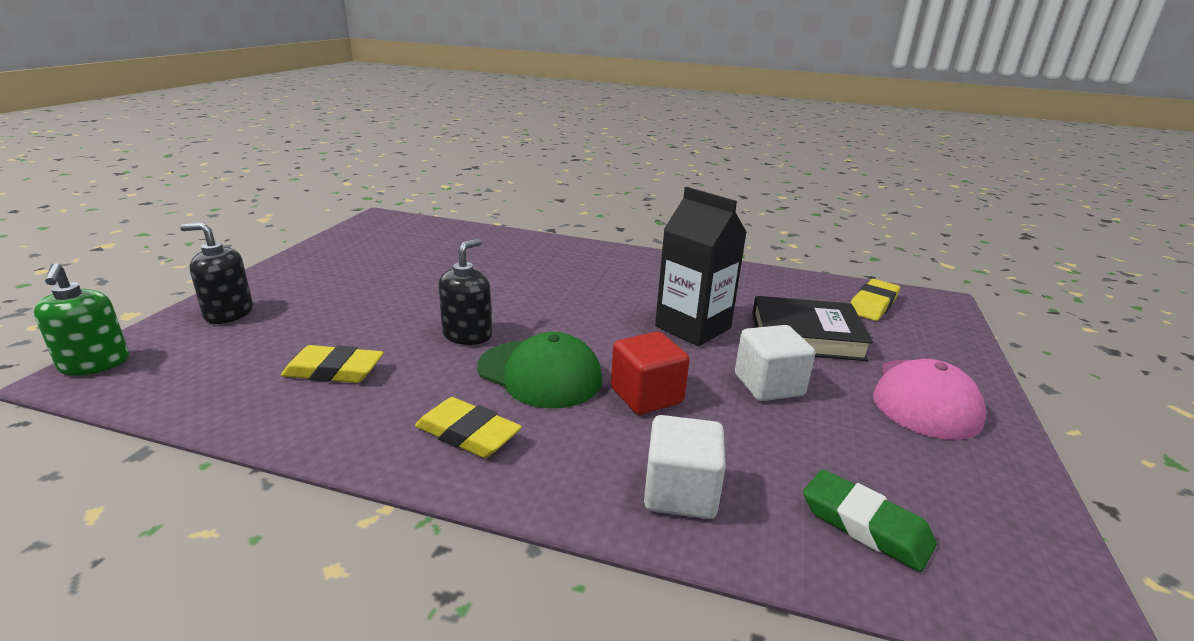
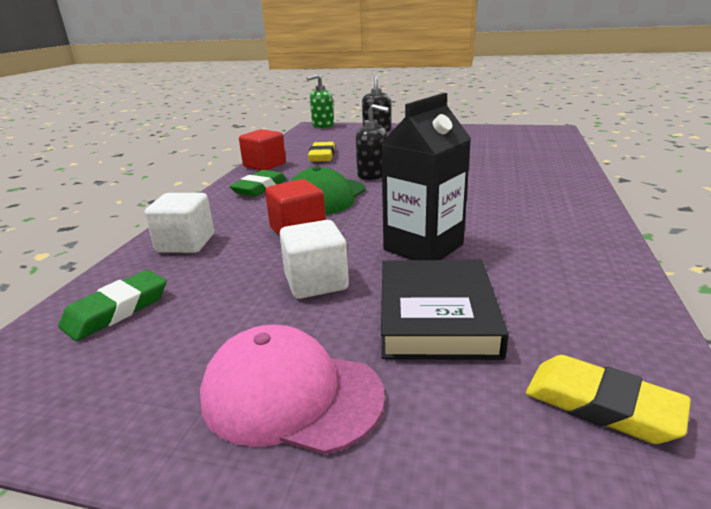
camera: 90 degrees right, 0 degrees up
yellow eraser [415,397,522,458] -> green eraser [229,170,287,197]
none -> red cube [239,129,286,170]

